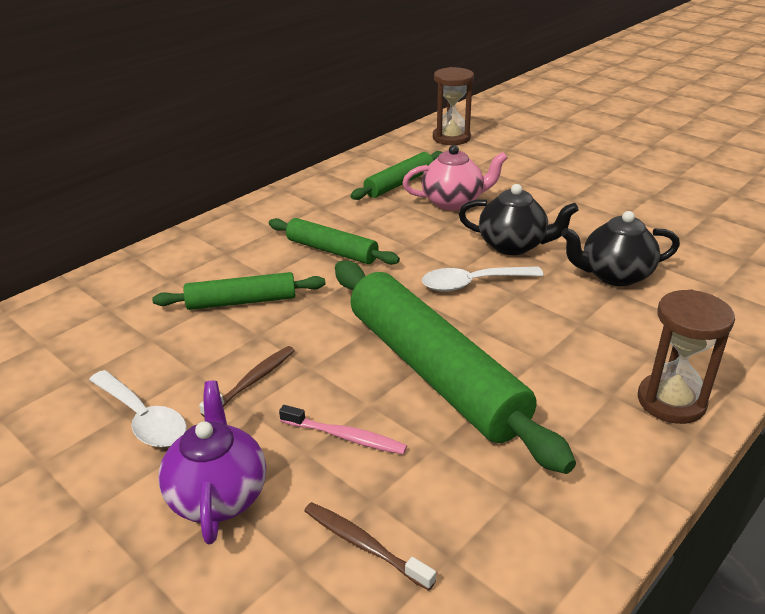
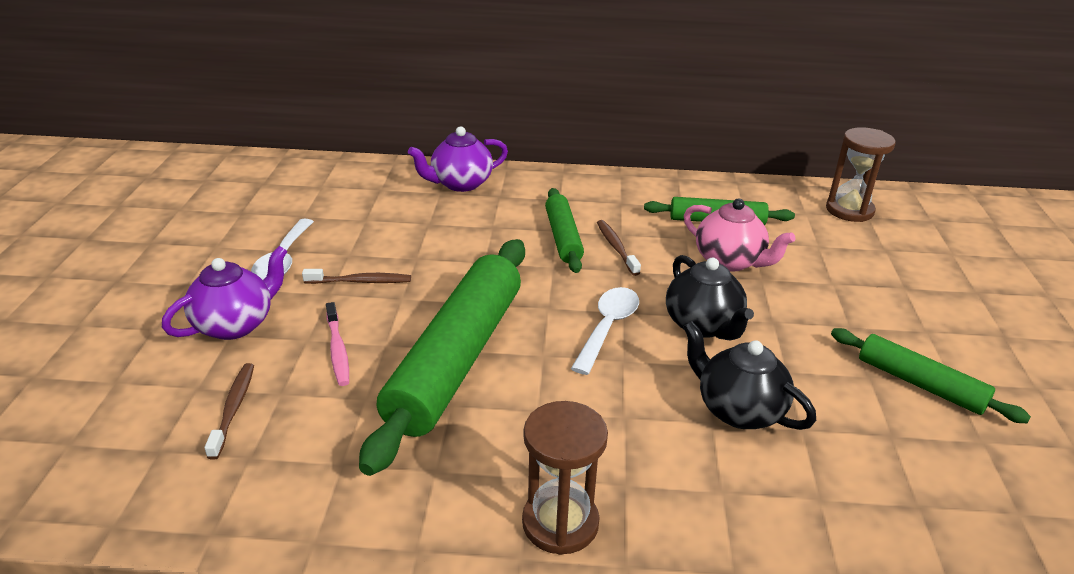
camera: 50 degrees right, 0 degrees up
green rolling pin [152,272,326,310] -> green rolling pin moved to [831,328,1031,423]
white spoon [422,266,544,292] -> white spoon turned 75 degrees clockwise [571,287,639,375]
none -> purple teapot [408,126,508,192]
none -> brown toothbrush [597,220,641,276]

